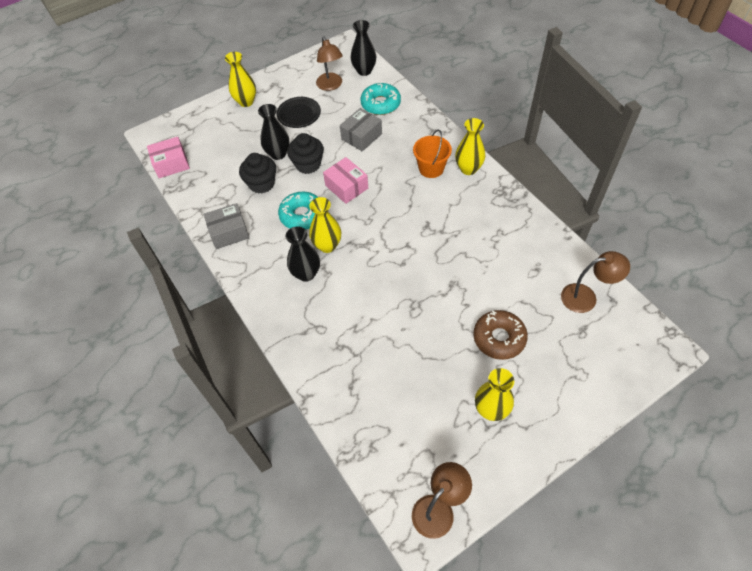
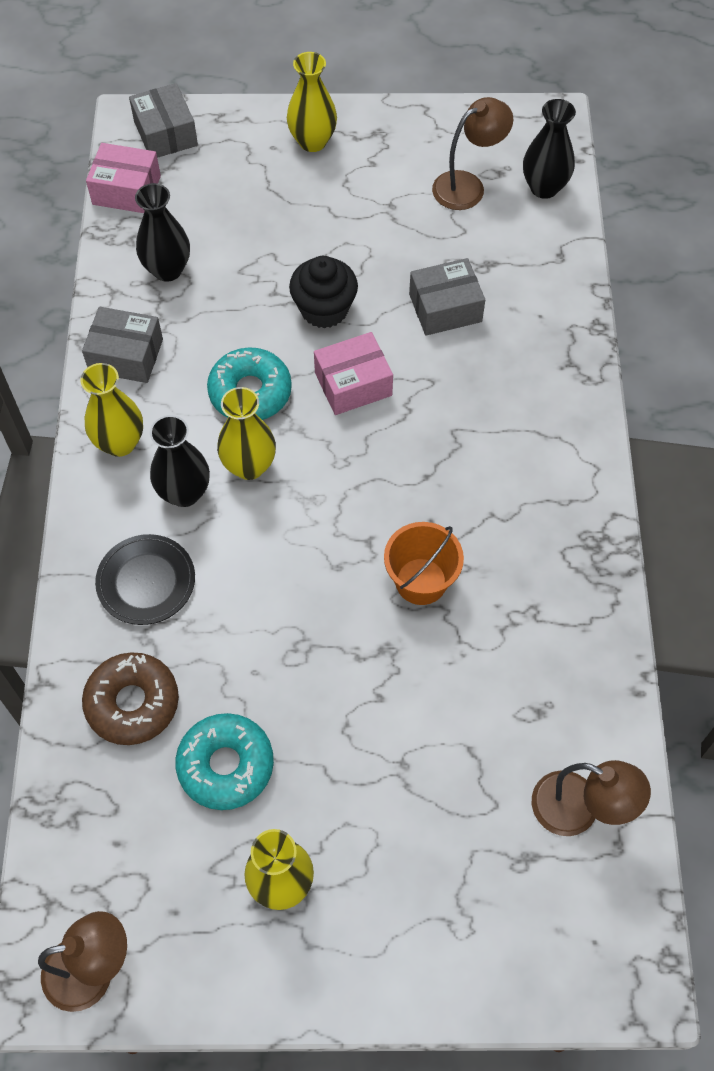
camera: 30 degrees right, 5 degrees up
black cupcake [239,153,276,193] -> none
black vase [258,104,290,160] -> black vase moved to [135,183,190,282]
black plate [276,97,321,128] -> black plate moved to [95,534,195,625]
brown lamp [316,36,343,91] -> brown lamp turned 135 degrees counterclockwise [432,97,513,210]
pink box [323,157,368,204] -> pink box turned 75 degrees clockwise [314,332,393,415]
turquoise donut [360,83,401,115] -> turquoise donut moved to [175,713,274,810]
orange bucket [413,130,452,178] -> orange bucket moved to [384,522,464,605]
yellow vase [455,118,485,175] -> yellow vase moved to [81,363,143,457]
brown donut [473,310,528,360] -> brown donut moved to [82,652,179,745]
none -> grey box [129,83,198,158]

